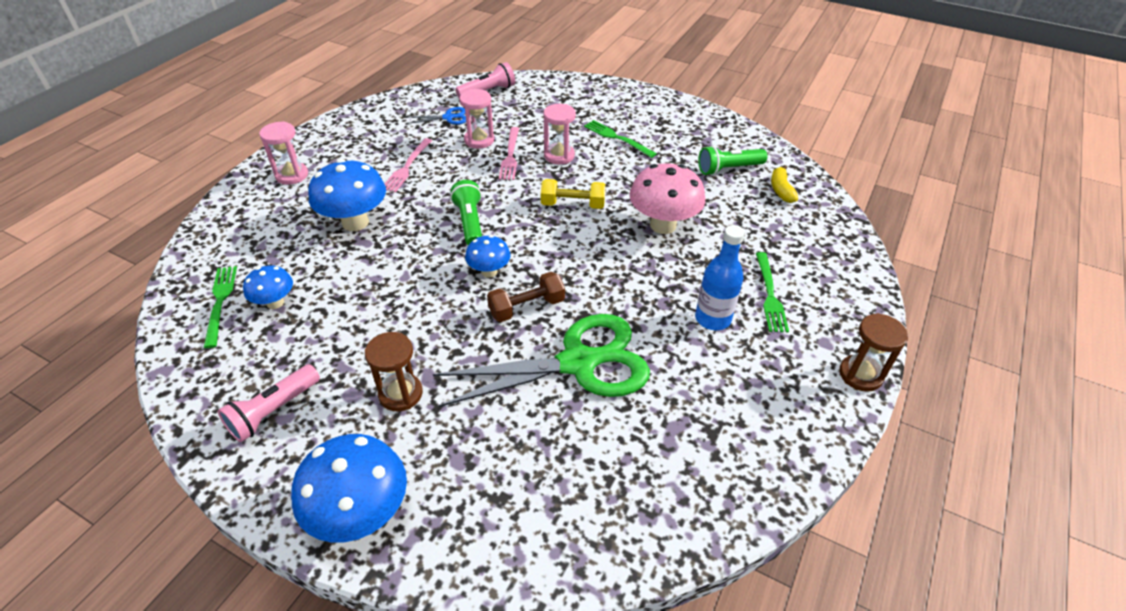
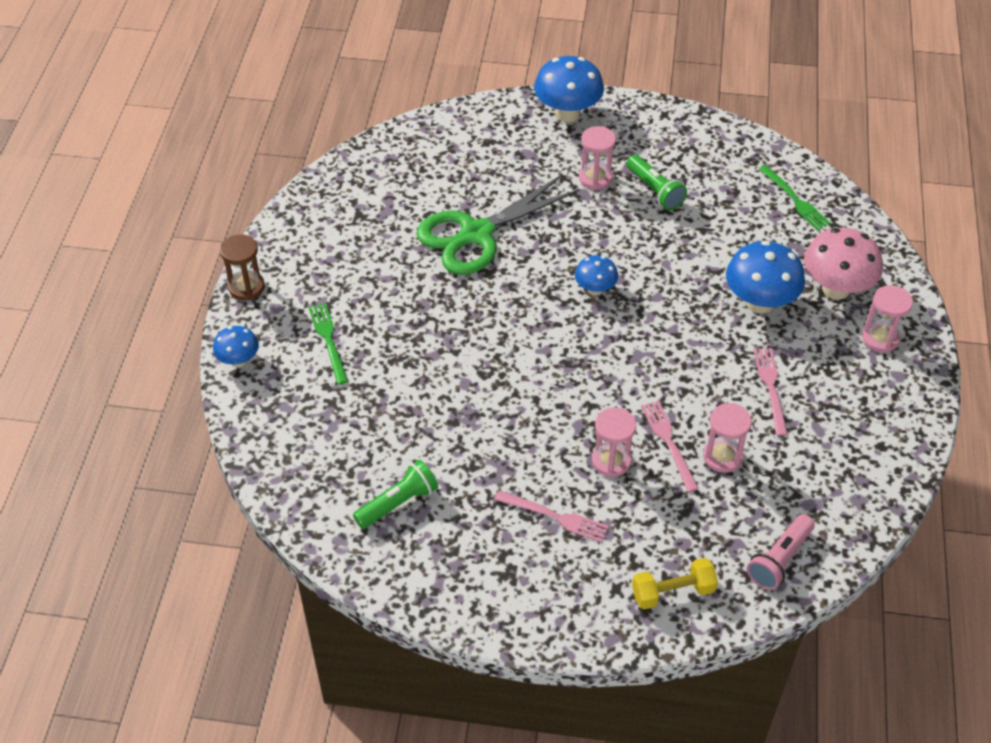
camera: 160 degrees right, 5 degrees up
pink flashlight [218,364,320,442] -> none
blue mushroom [243,265,293,309] -> blue mushroom moved to [213,326,259,367]
brown hourglass [365,332,423,412] -> pink hourglass [579,126,616,190]
blue scissors [407,107,466,125] -> none
green flashlight [450,180,482,245] -> green flashlight moved to [627,155,687,210]
brown dumbbell [487,272,565,322] -> none
yellow dumbbell [541,179,606,209] -> yellow dumbbell moved to [632,558,718,610]
green fork [584,120,657,158] -> pink fork [494,491,609,543]
pink mushroom [629,163,705,234] -> pink mushroom moved to [804,228,883,299]
blue bottle [695,225,745,330] -> none
yellow banana [771,165,798,203] -> none

